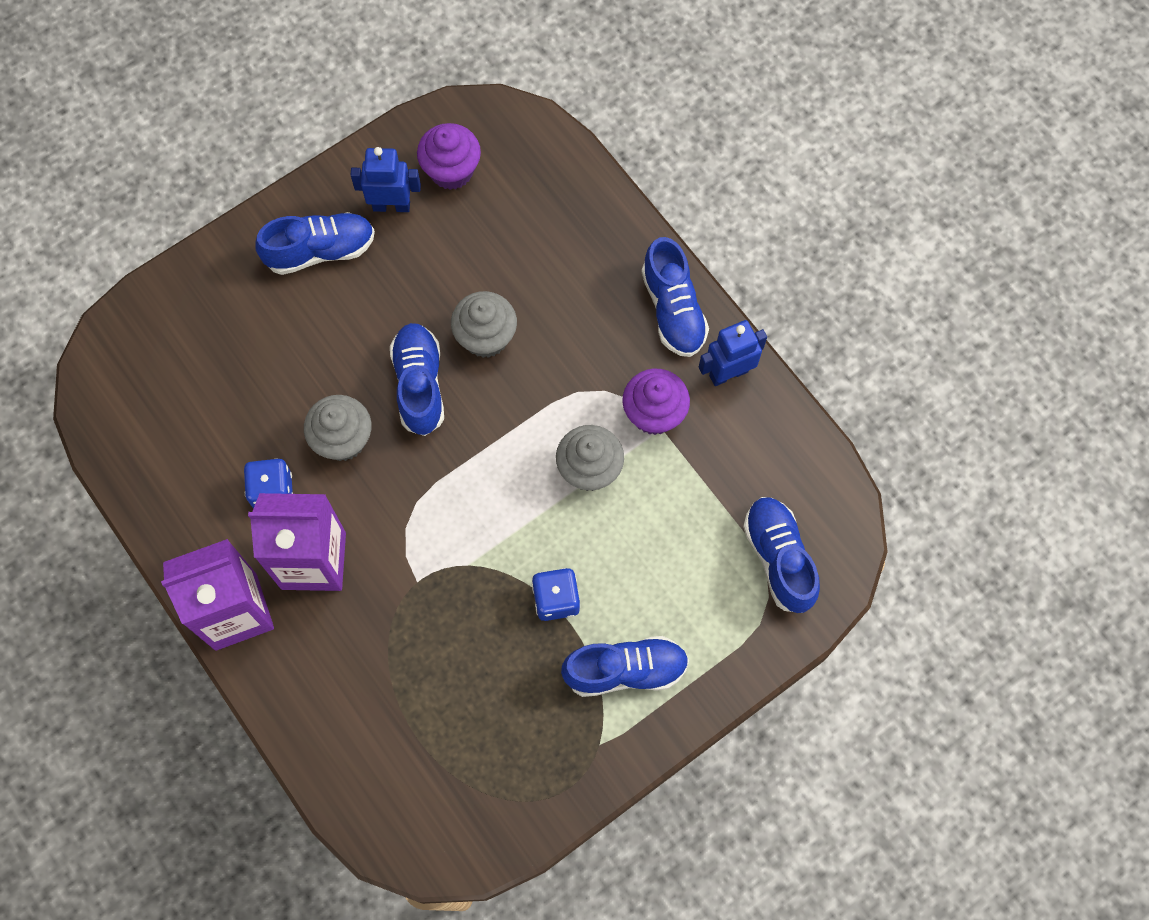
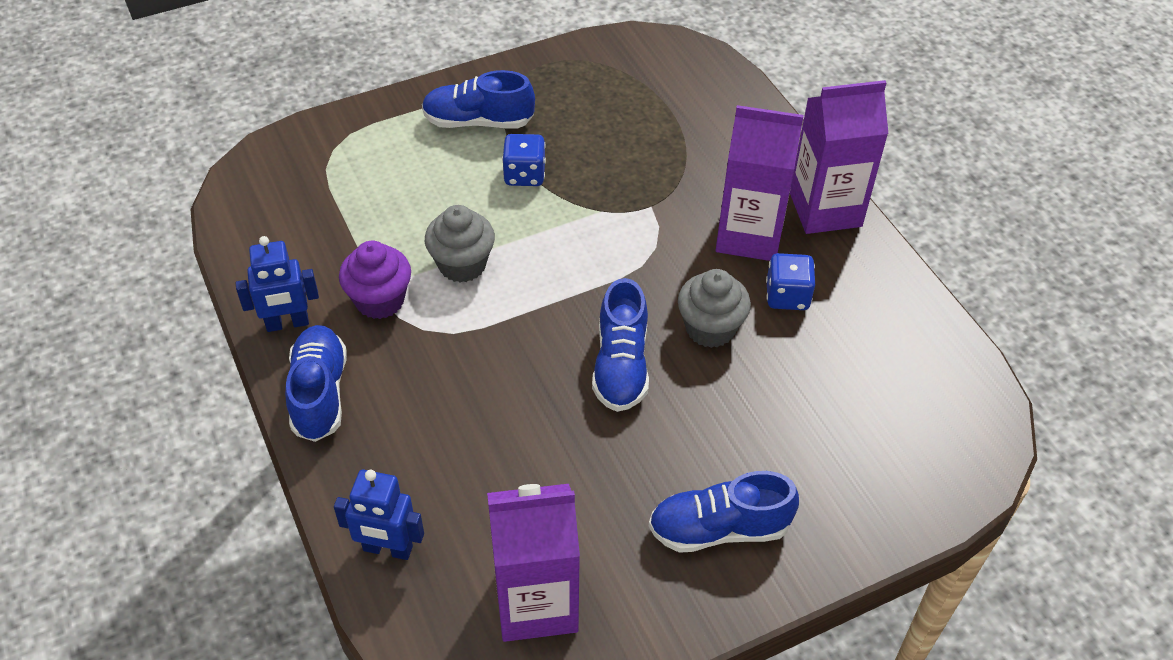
camera: 170 degrees left, 20 degrees down
blue robot [351,147,421,212] -> blue robot moved to [334,470,424,560]
purple cupcake [417,123,481,190] -> purple carton [487,484,580,642]
grey cupcake [451,291,517,358] -> none
blue shoe [743,497,820,613] -> none

